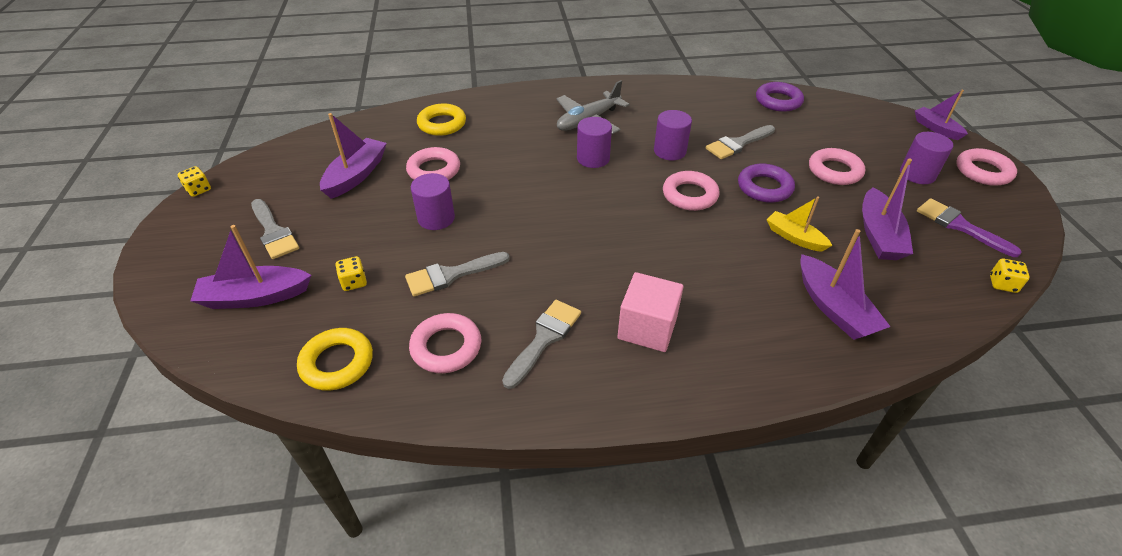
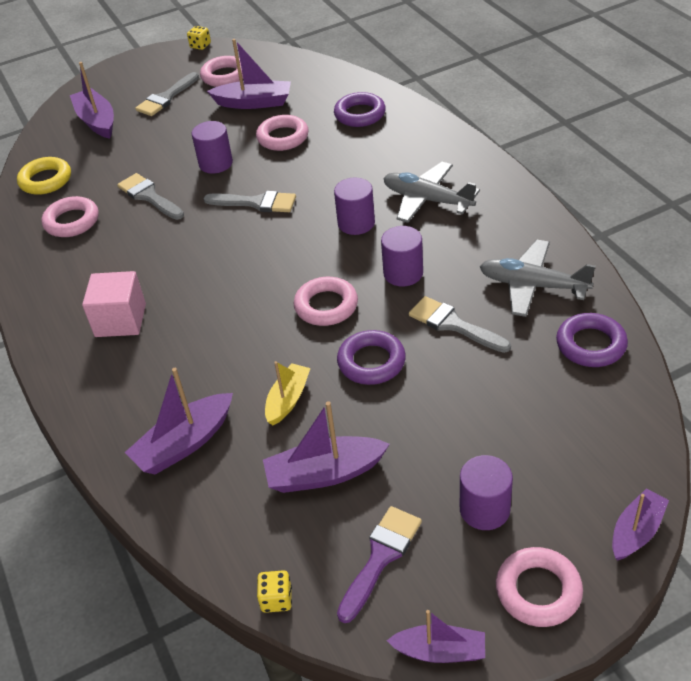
camera: 75 degrees right, 0 degrees up
yellow dice [336,256,367,291] -> none
yellow ring [417,103,466,136] -> purple ring [334,92,386,127]
grey brush [502,300,581,389] -> grey brush moved to [204,191,296,212]
pink ring [809,148,865,185] -> pink ring moved to [200,56,243,87]
none -> purple boat [387,610,485,663]
none -> grey plane [479,240,596,317]

